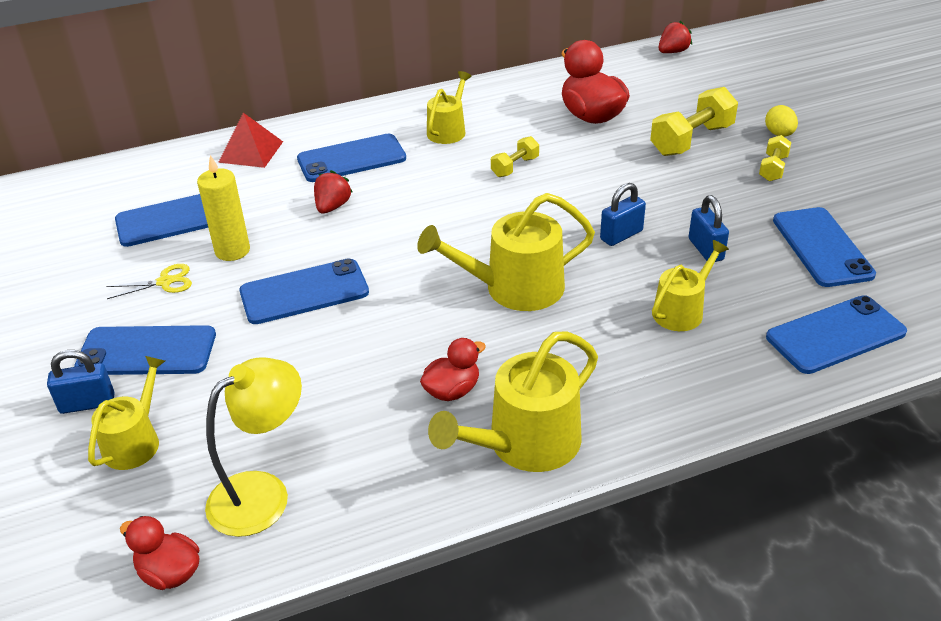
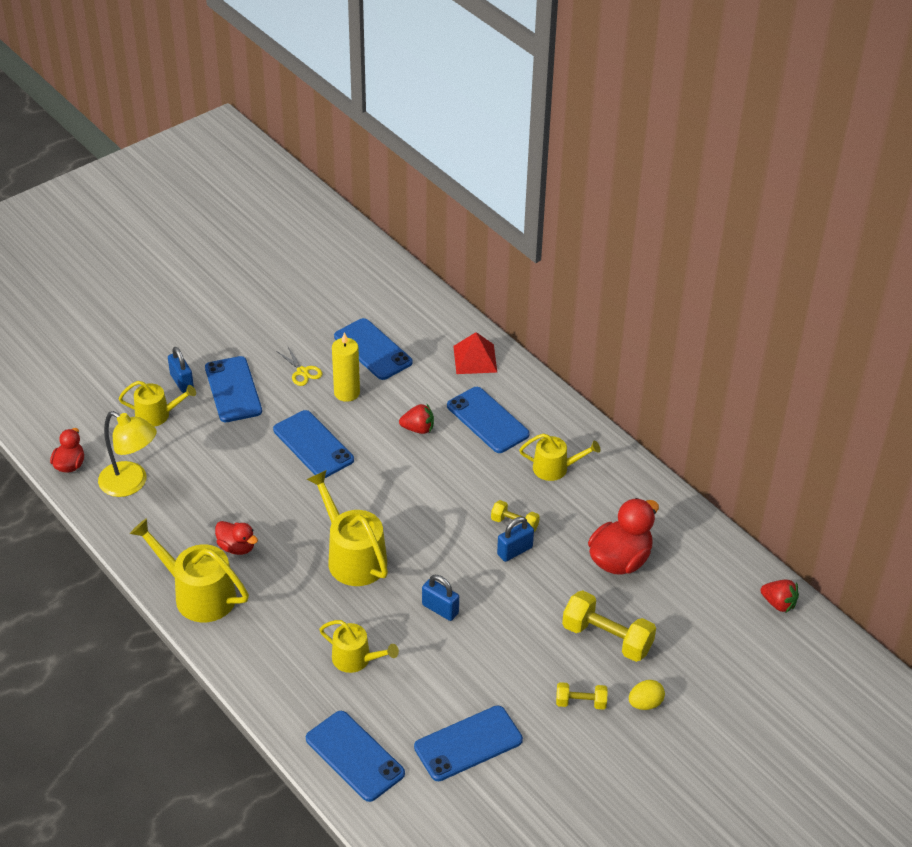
camera: 70 degrees right, 5 degrees up
blue padlock [689,195,729,262] -> blue padlock moved to [497,517,534,562]

